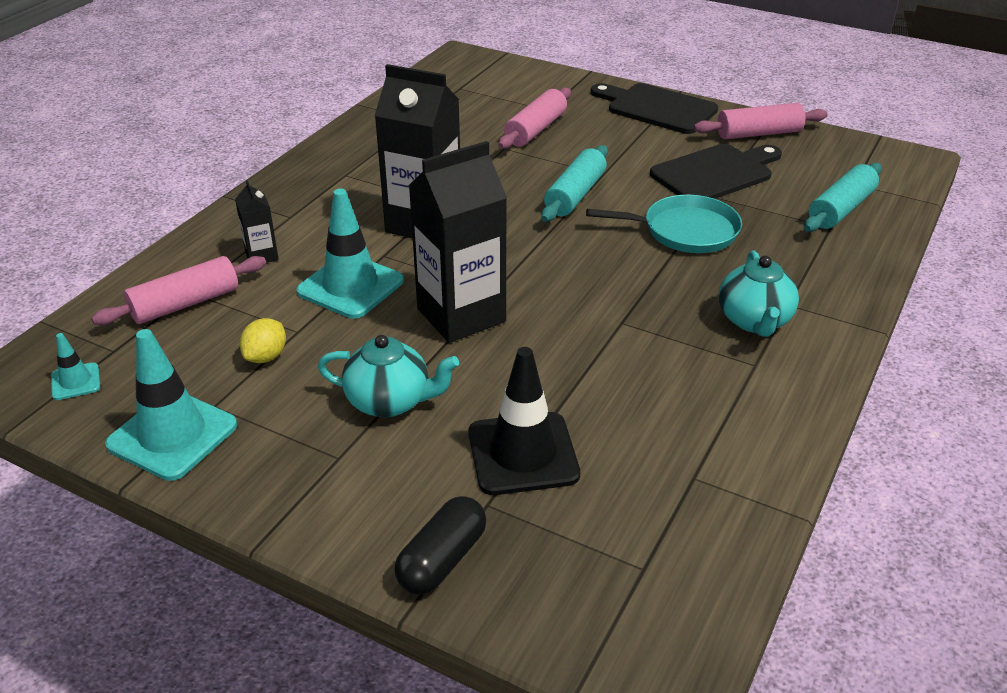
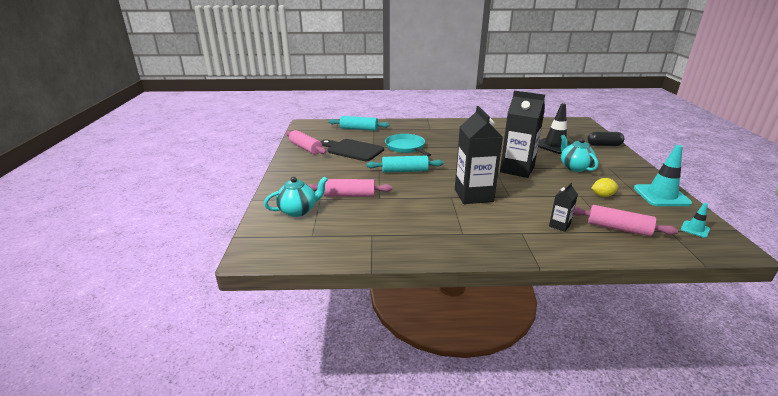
camera: 120 degrees left, 10 degrees down
turquoise traffic cone [296,188,404,319] -> none
black cutting board [591,83,718,134] -> none
turquoise teapot [719,251,799,337] -> turquoise teapot moved to [264,176,328,217]

